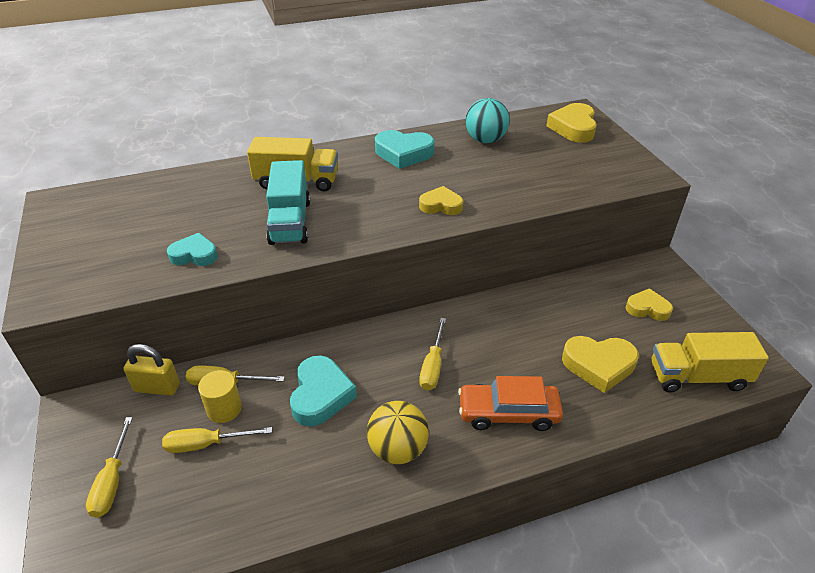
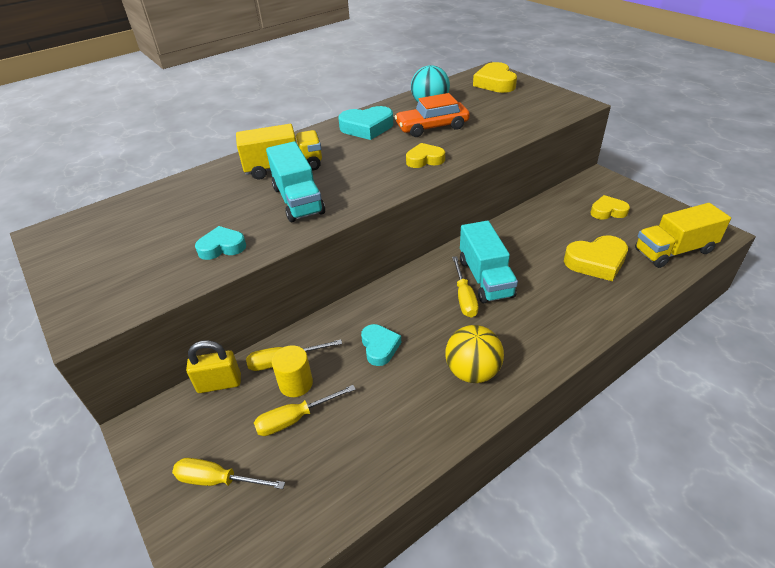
camera: 15 degrees left, 0 degrees up
yellow screwdriver [86,417,133,518] -> yellow screwdriver turned 120 degrees clockwise [172,458,285,489]
turquoise heart [290,355,357,426] -> turquoise heart [361,324,401,366], size x0.65
orange car [458,376,563,431] -> orange car moved to [395,93,470,137]
none -> turquoise truck [460,221,518,303]

